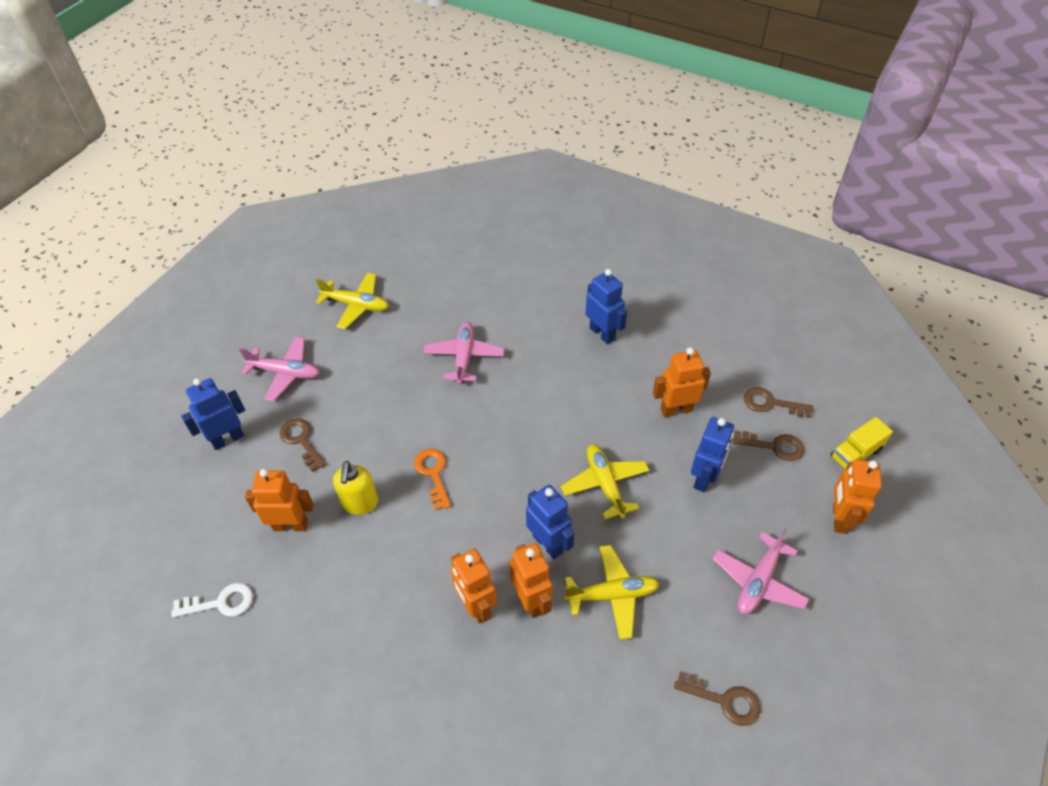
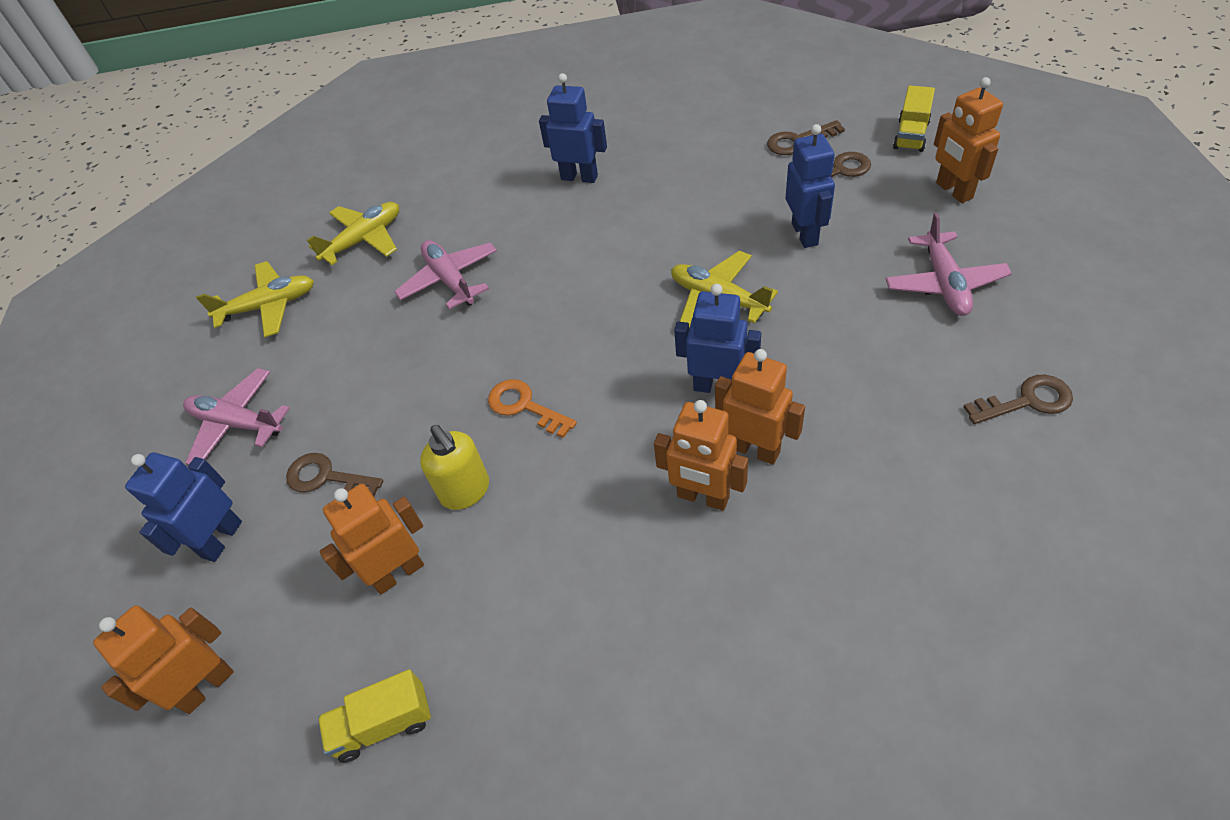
camera: 30 degrees left, 0 degrees up
white key [171,583,253,618] -> yellow truck [318,669,431,763]
pink plane [239,337,320,401] -> pink plane turned 135 degrees counterclockwise [183,368,290,465]
yellow plane [564,545,660,640] -> yellow plane moved to [307,202,399,265]
orange robot [653,347,711,417] -> orange robot moved to [93,605,234,714]

